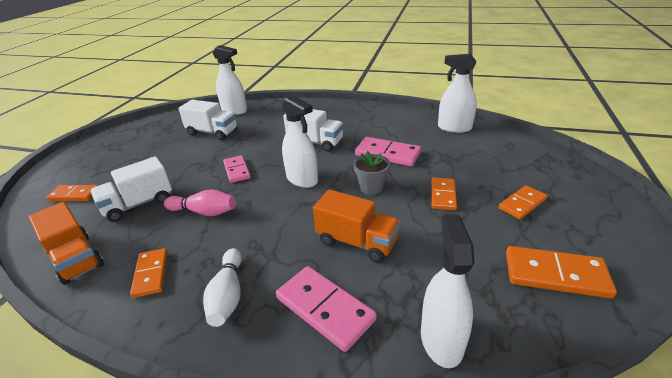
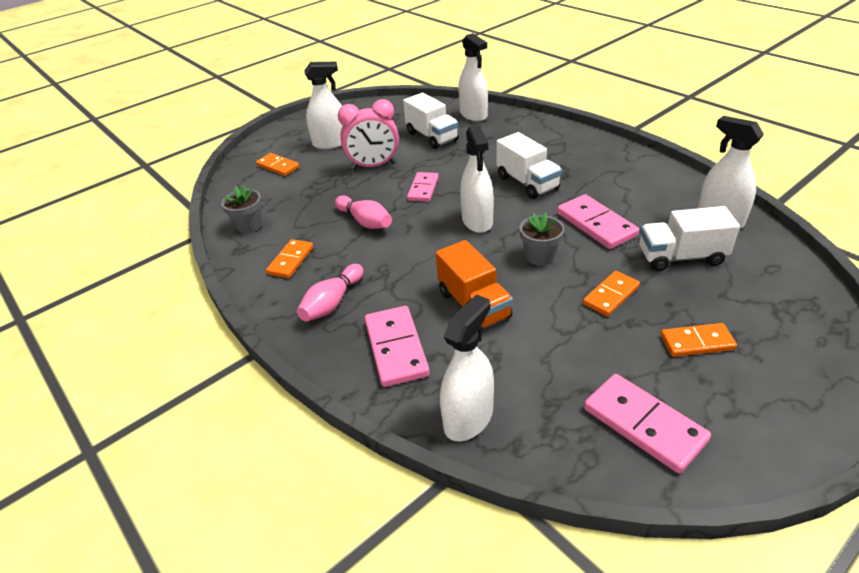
camera: 35 degrees right, 5 degrees up
orange truck [29,202,104,285] -> grey flower pot [221,185,262,233]
white truck [90,156,172,222] -> white truck moved to [639,206,740,271]
white bowling pin [203,248,242,327] -> pink bowling pin [297,264,364,322]
orange domino [506,246,617,299] -> pink domino [584,374,711,473]
none -> white spray bottle [305,62,343,149]
none -> pink clock [338,99,399,169]

